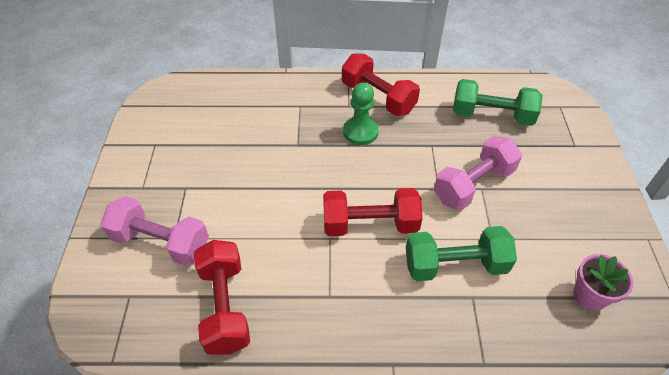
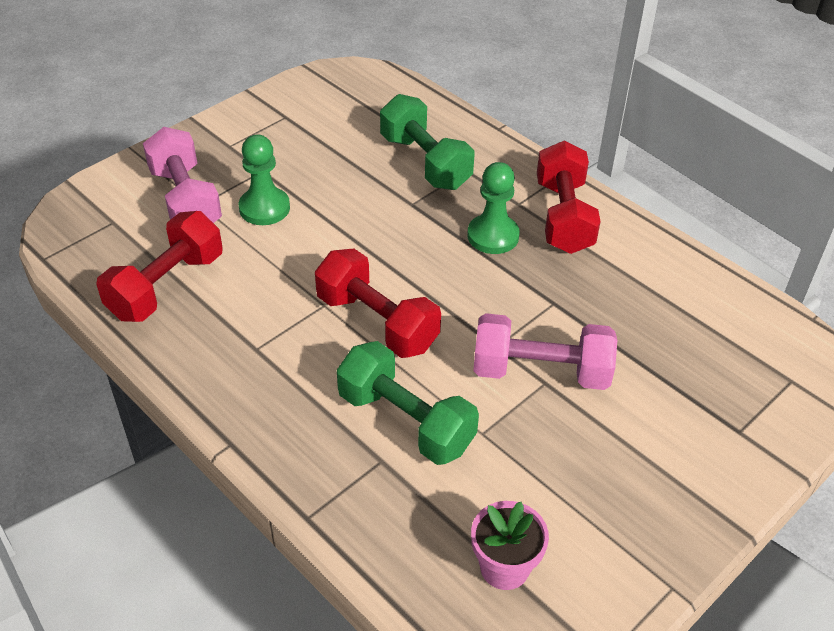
camera: 45 degrees right, 5 degrees down
green dumbbell [453,79,543,126] -> green dumbbell moved to [380,94,475,190]
none -> green pawn [239,134,290,225]

